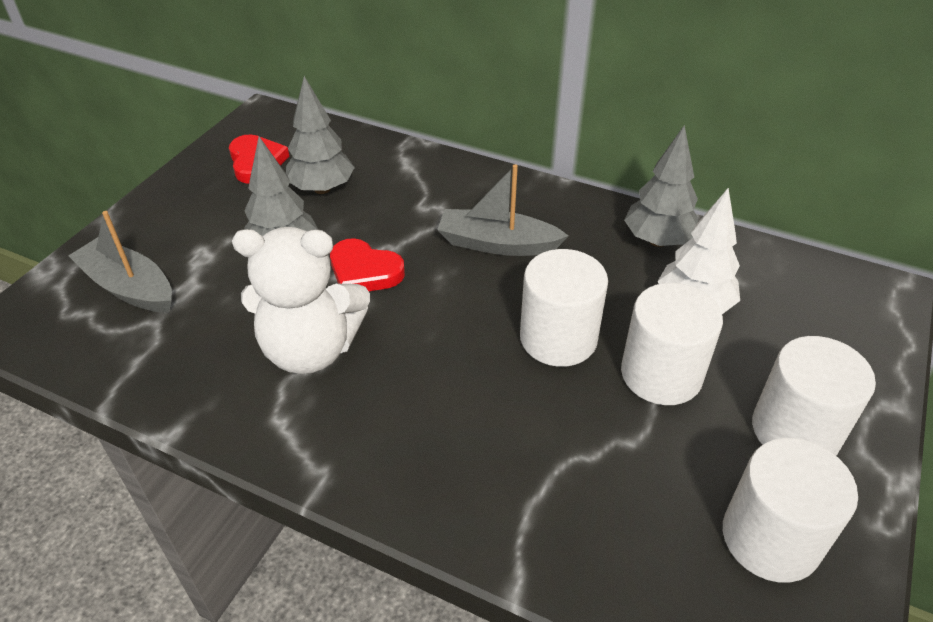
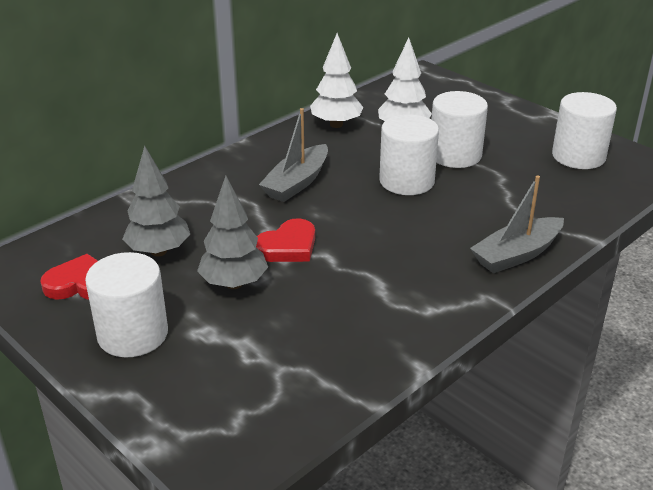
camera: 70 degrees left, 10 degrees down
grey boat [69,211,172,312] -> grey boat moved to [470,175,564,273]
white teddy bear [232,227,370,374] -> none
grey tree [624,125,698,247] -> white tree [310,33,364,128]
white cylinder [752,336,876,456] -> white cylinder moved to [85,252,168,358]

